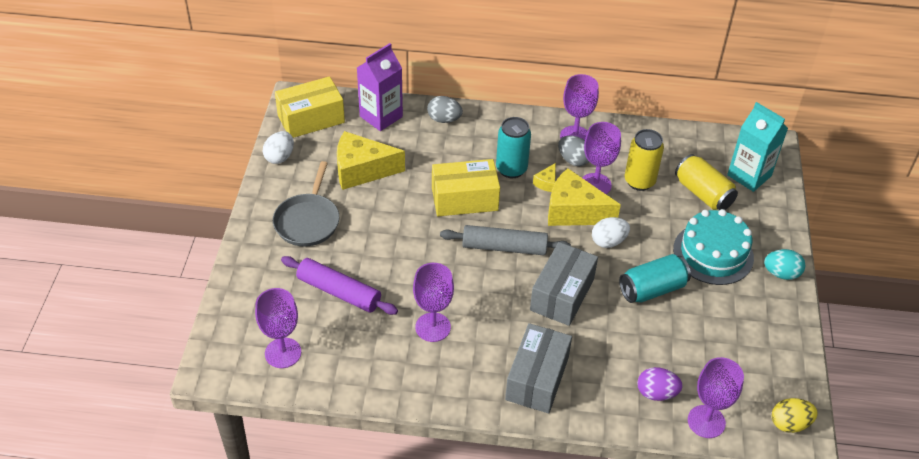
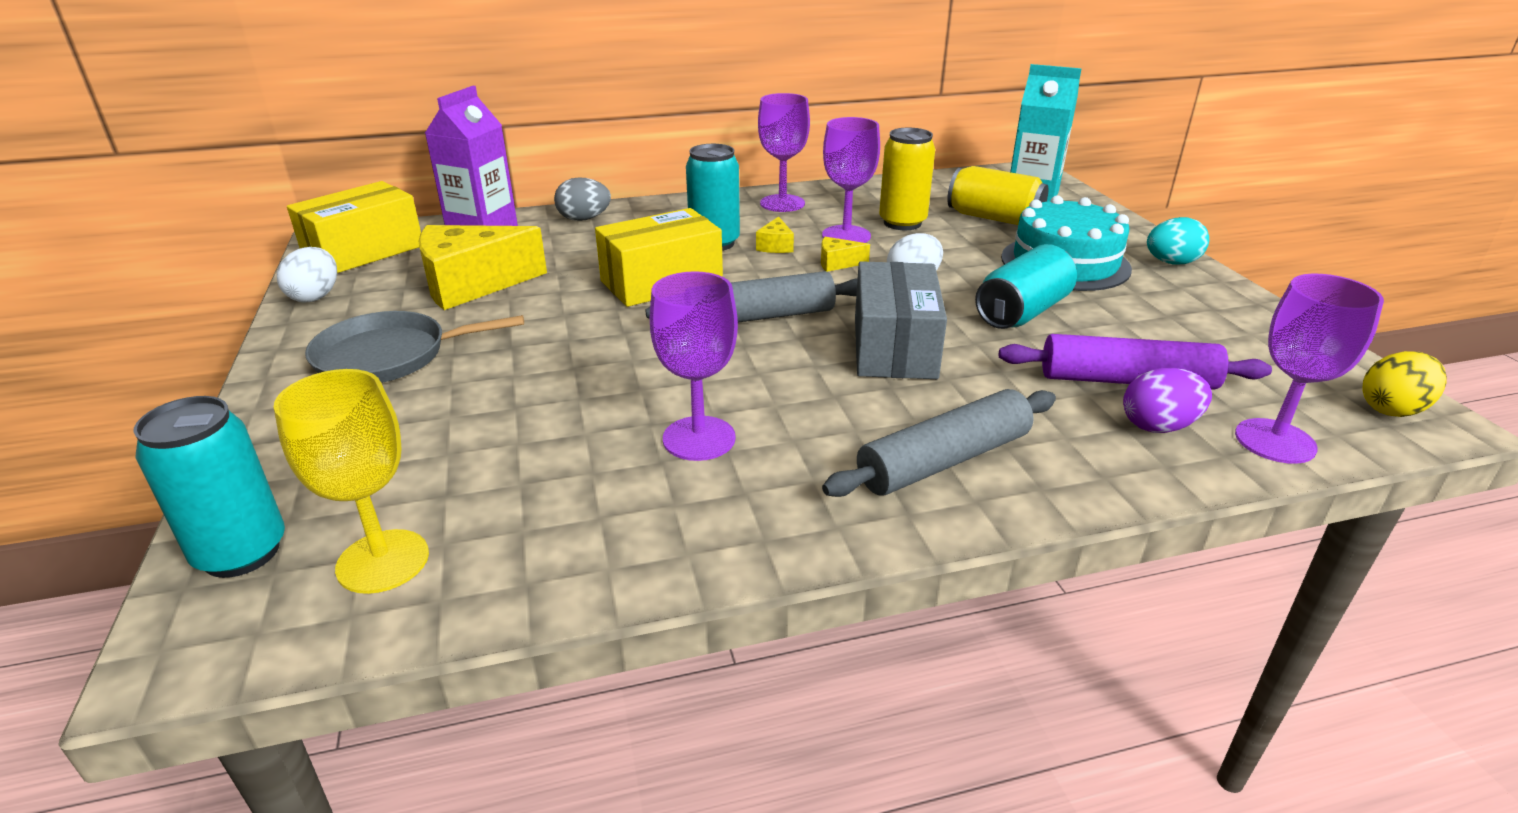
camera: 20 degrees left, 15 degrees down
purple goblet [255,288,301,368] -> yellow goblet [274,369,429,594]
grey pan [273,161,339,246] -> grey pan turned 90 degrees clockwise [305,311,524,383]
purple rolling pin [281,256,398,315] -> purple rolling pin moved to [999,334,1272,390]
grey box [505,323,572,413] -> grey rolling pin [822,389,1056,497]
yellow cheese [548,168,621,226] -> yellow cheese [821,237,870,272], size x0.44
grey egg [558,136,589,166] -> none
none -> turquoise can [133,396,285,578]

